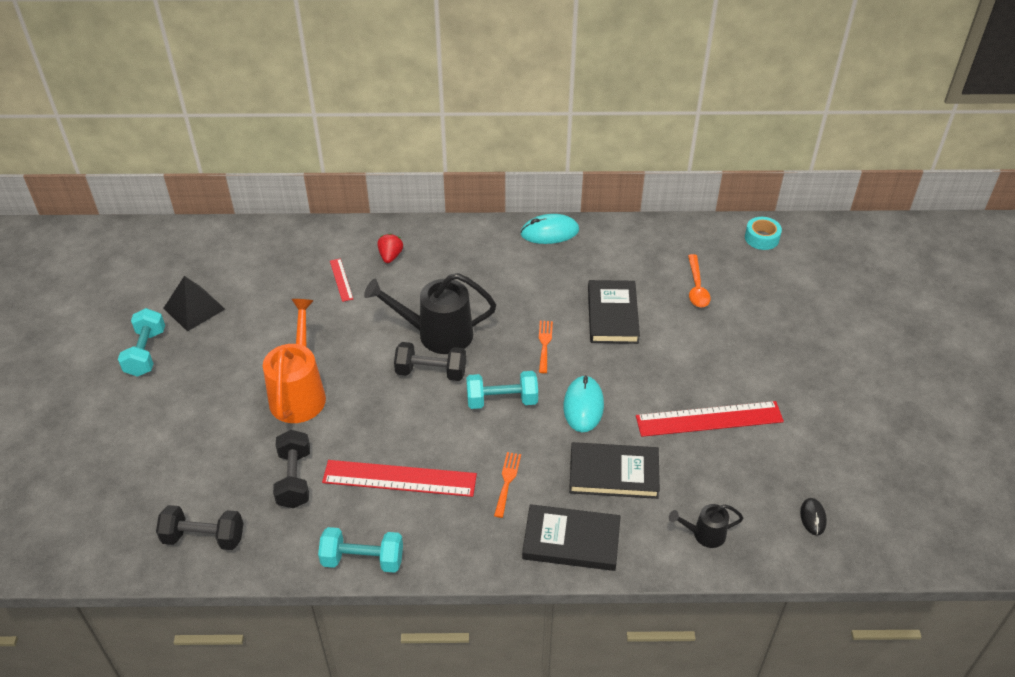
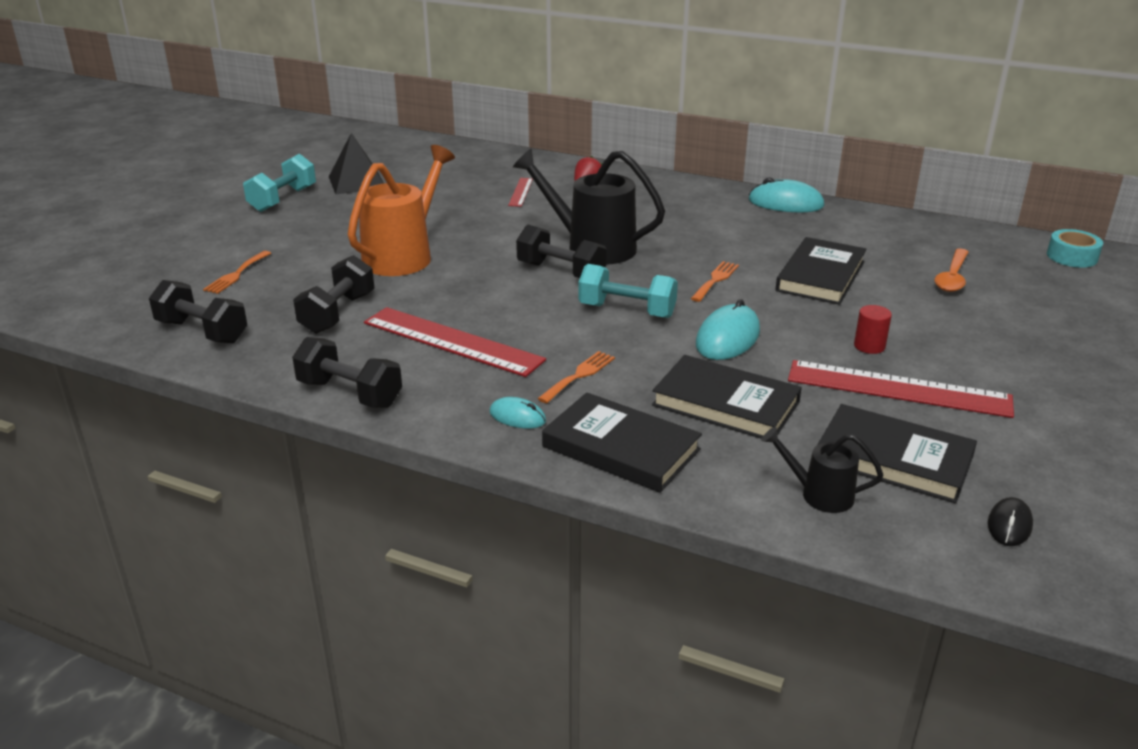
camera: 25 degrees right, 15 degrees down
turquoise dumbbell [318,527,403,573] -> black dumbbell [292,337,402,408]
none -> orange fork [203,251,271,294]
none -> turquoise mouse [489,397,546,429]
none -> black book [817,404,977,503]
none -> red cylinder [854,305,892,354]

